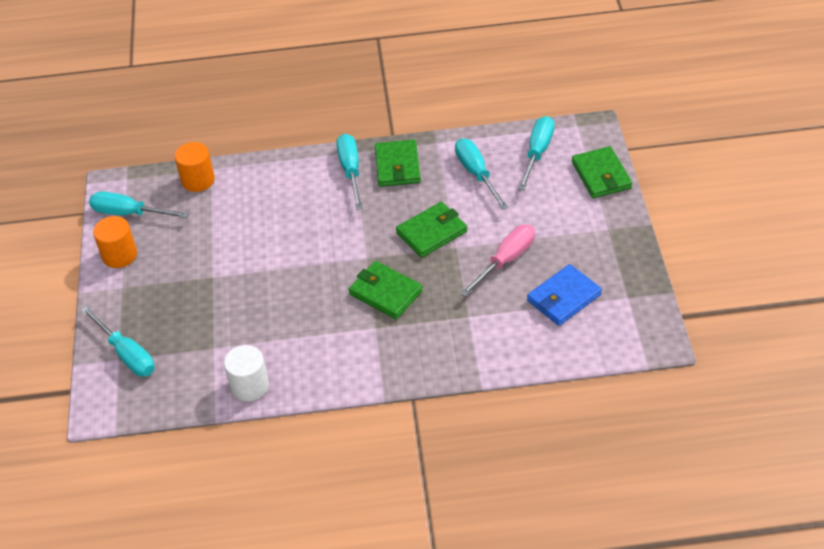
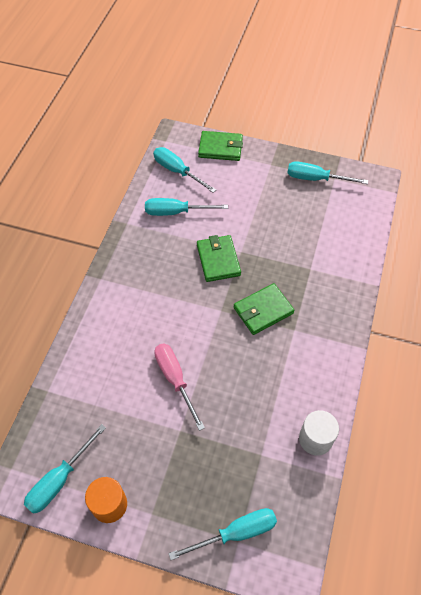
camera: 70 degrees left, 10 degrees up
orange cylinder [174,142,215,192] -> none
turquoise screwdriver [336,134,363,210] -> turquoise screwdriver moved to [288,161,368,184]
green wallet [375,139,421,187] -> none
pink screwdriver [460,224,535,297] -> pink screwdriver moved to [154,343,205,431]
blue wallet [527,264,602,326] -> none

